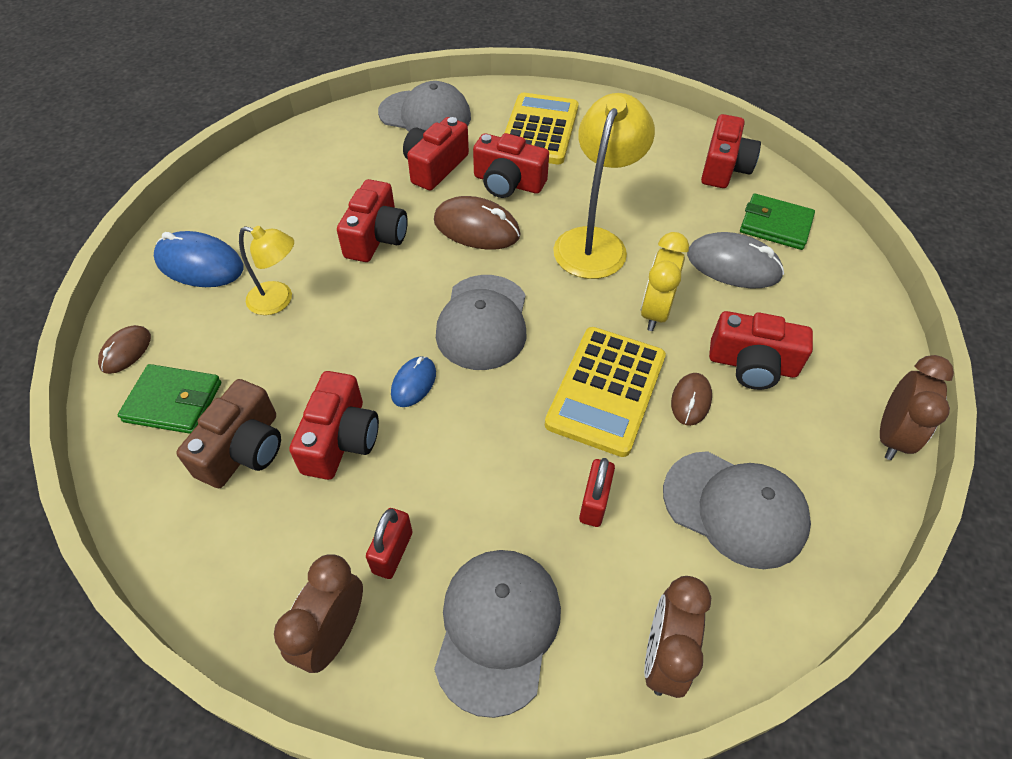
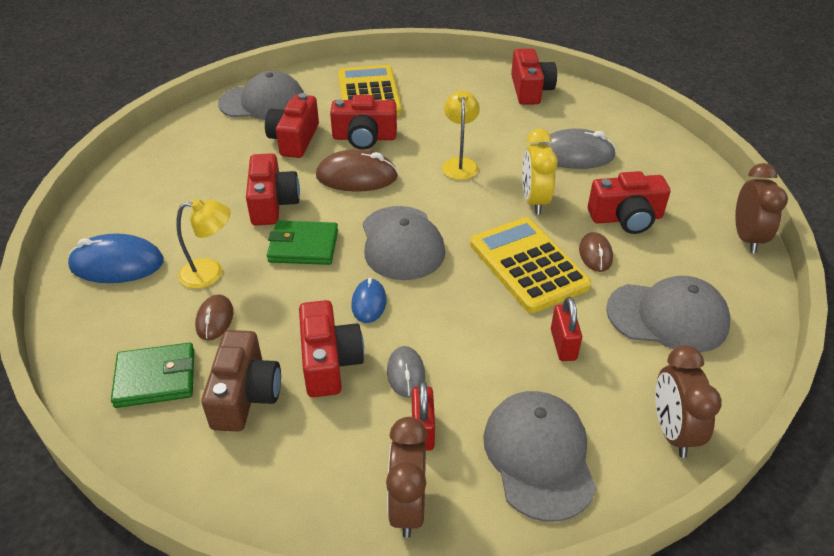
camera: 20 degrees left, 10 degrees down
brown mouse [98,325,151,374] -> brown mouse moved to [195,294,233,340]
yellow calculator [545,327,666,457] -> yellow calculator turned 150 degrees clockwise [470,217,591,313]
yellow lamp [553,93,655,279] -> yellow lamp [442,91,480,180], size x0.59
green wallet [740,193,815,250] -> green wallet moved to [267,221,338,265]
none -> grey mouse [387,346,425,398]

